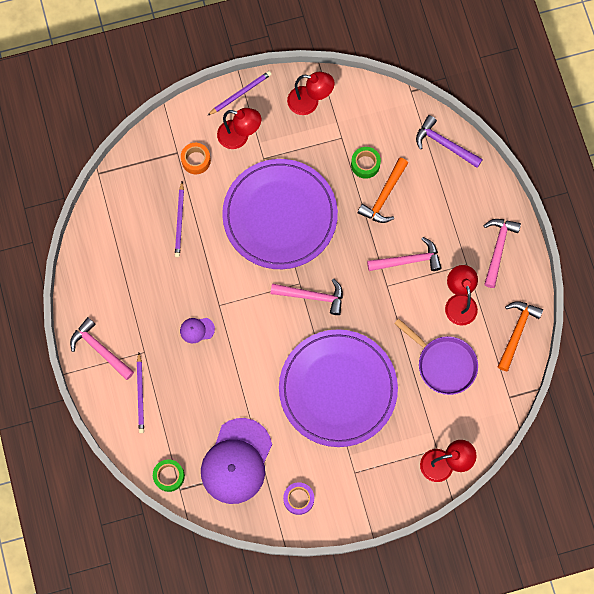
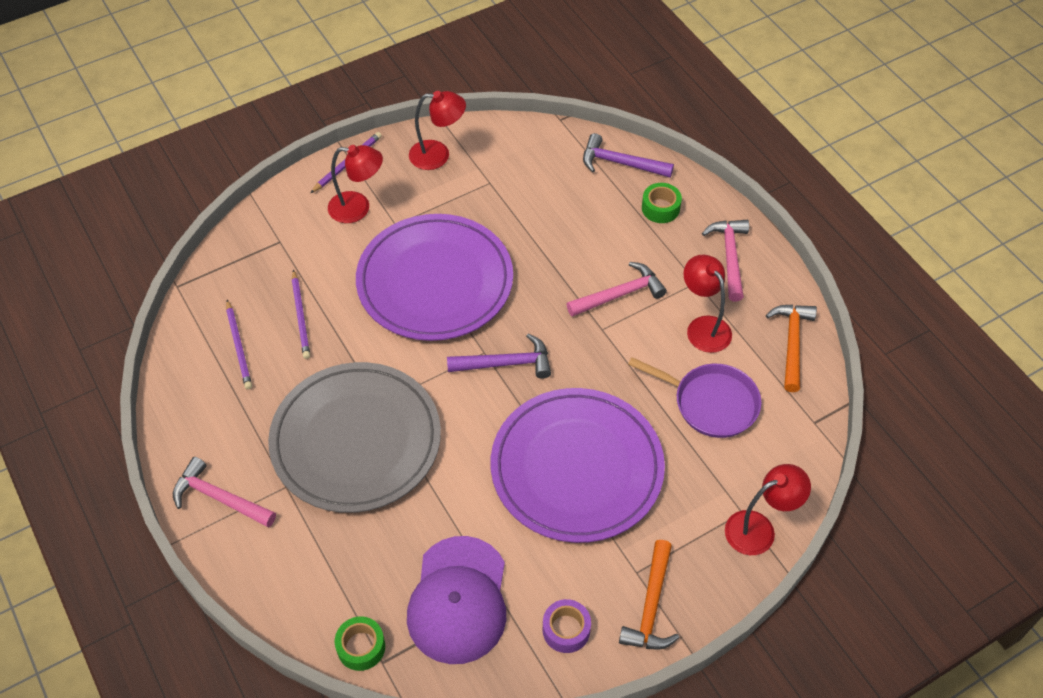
camera: 15 degrees left, 20 degrees down
purple pencil [137,353,144,433] -> purple pencil moved to [226,300,252,389]
purple cap [180,318,215,343] -> grey plate [268,362,441,513]
orange tape [181,143,211,174] -> none
pink hammer [271,279,343,315] -> purple hammer [447,333,551,379]
green tape [351,147,381,179] -> green tape moved to [642,183,682,223]
orange hammer [358,158,408,223] -> orange hammer moved to [619,540,679,650]

